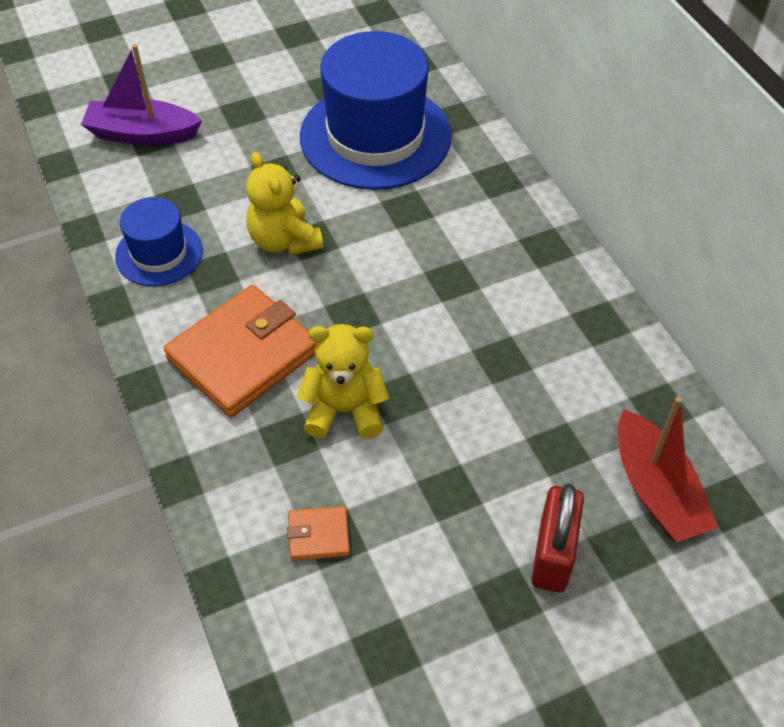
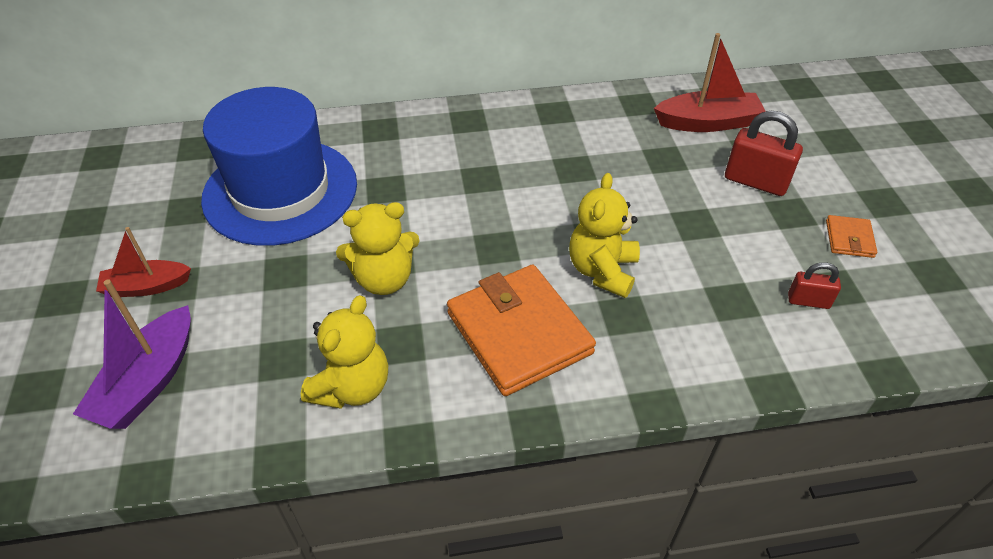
camera: 75 degrees left, 5 degrees down
blue hat [115,197,203,286] -> yellow teddy bear [301,295,388,409]
orange wallet [287,506,350,561] -> orange wallet moved to [826,215,877,258]
none -> red boat [96,227,191,297]
none -> red padlock [788,262,841,309]

